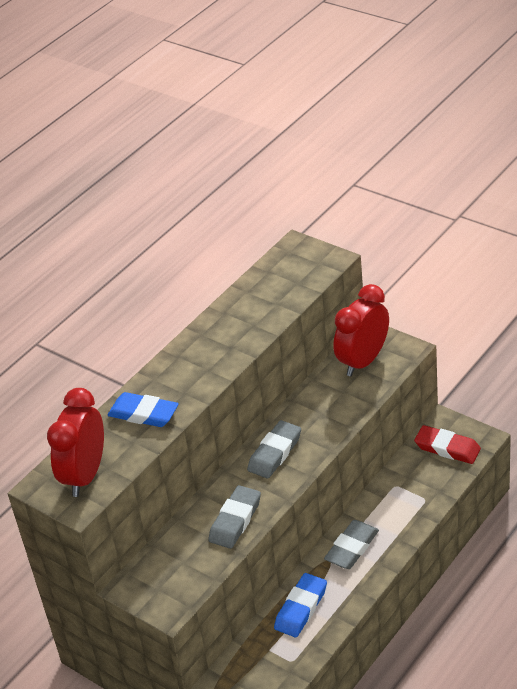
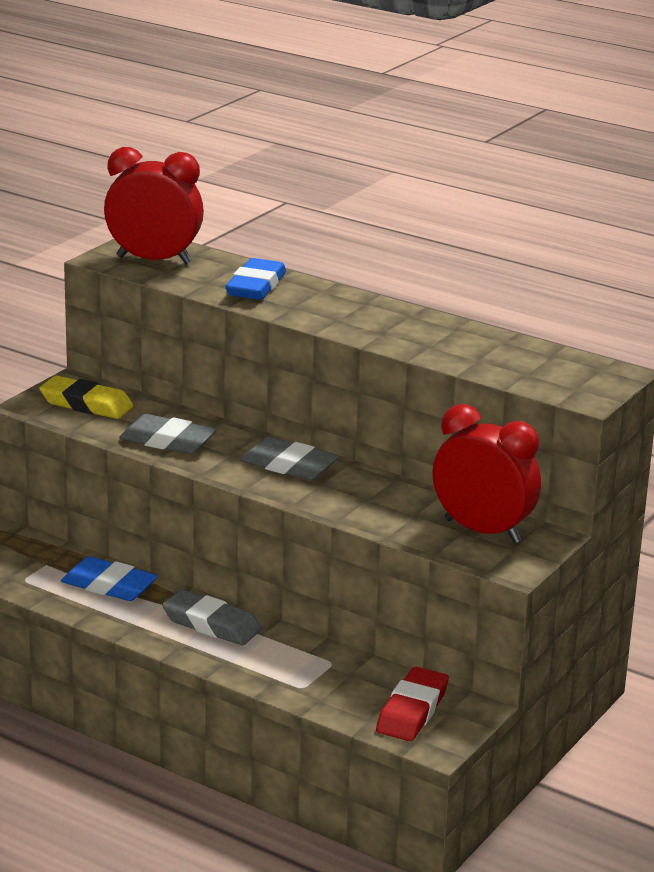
camera: 80 degrees right, 15 degrees down
none -> yellow eraser [39,376,134,419]

